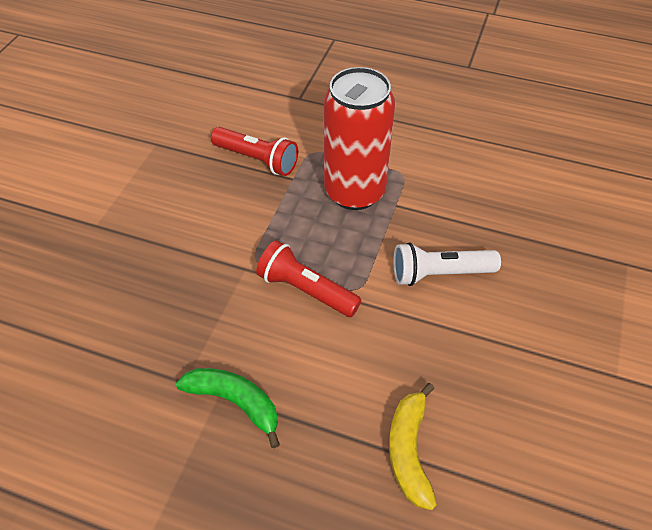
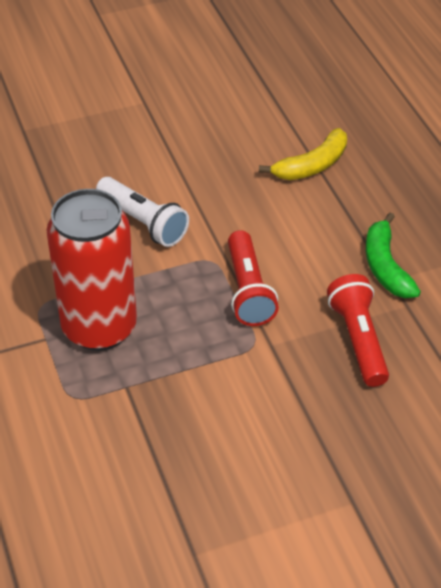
camera: 130 degrees left, 5 degrees down
red flashlight [211,127,298,176] -> red flashlight moved to [327,274,389,387]

